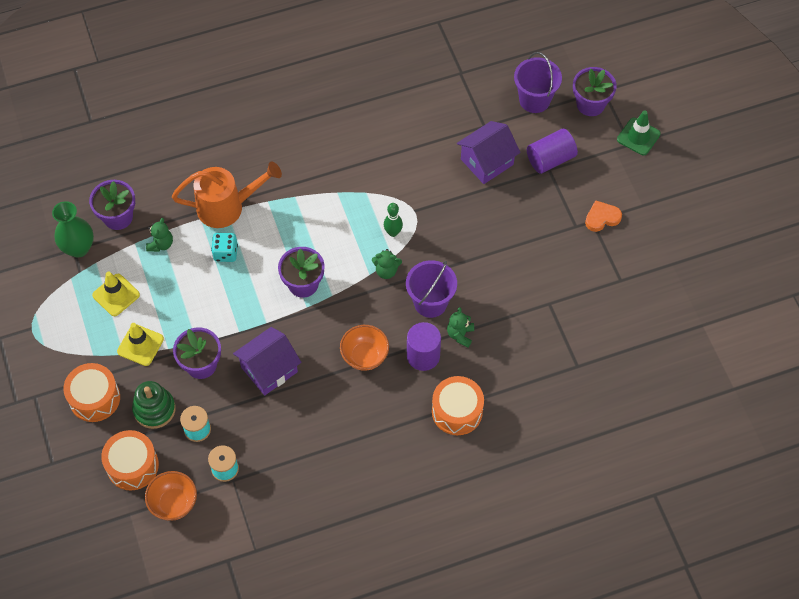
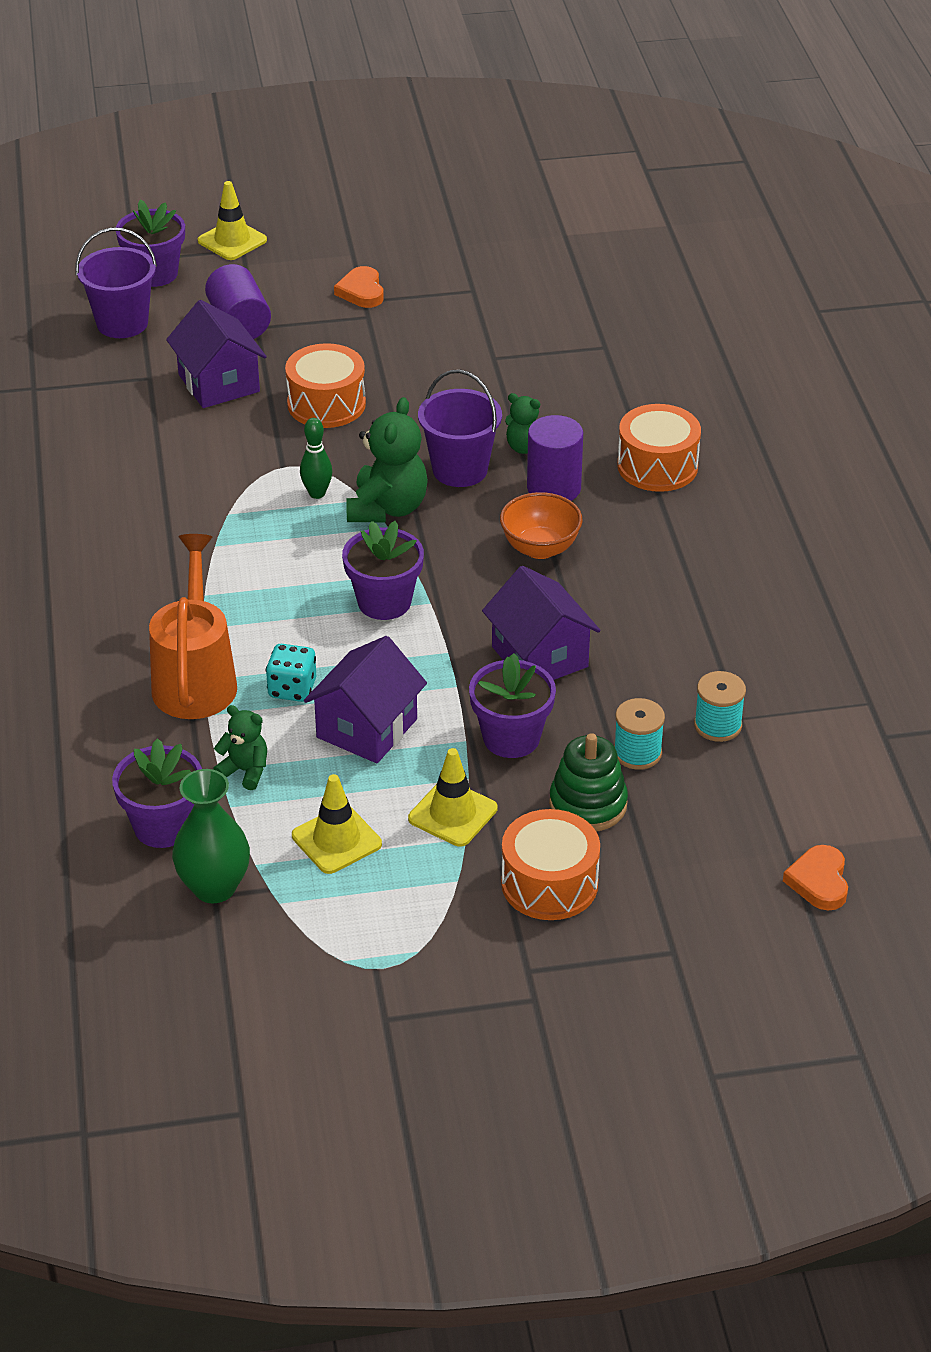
camera: 80 degrees left, 20 degrees down
orange drum [101,430,159,490] -> orange drum moved to [285,343,366,428]
orange bowl [145,471,197,521] -> none
green teddy bear [372,249,402,279] -> green teddy bear [346,397,428,522], size x1.77
green traffic cone [617,110,661,155] -> yellow traffic cone [198,181,267,260]
none -> purple house [304,636,427,763]
none -> orange heart [783,845,848,911]

